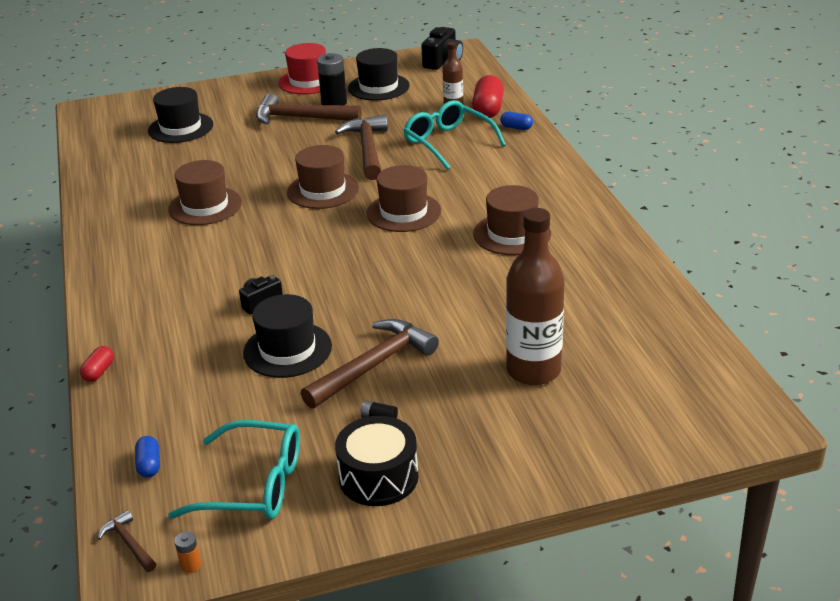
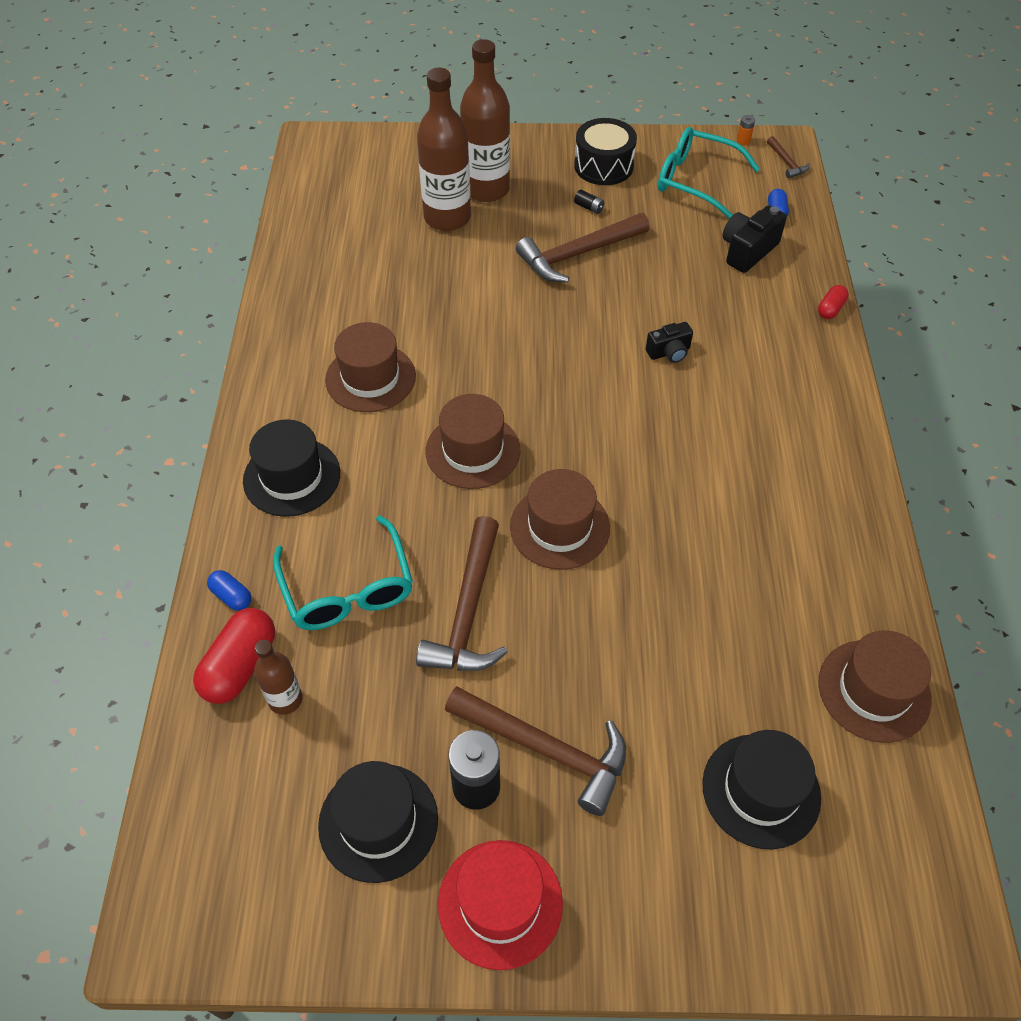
camera: 165 degrees left, 20 degrees up
brown hat [168,160,242,225] -> brown hat moved to [818,631,932,743]
black hat [243,294,332,378] -> black hat moved to [243,419,340,517]
black camera [421,27,463,70] -> black camera moved to [722,205,787,273]
none -> brown bottle [460,39,510,202]

